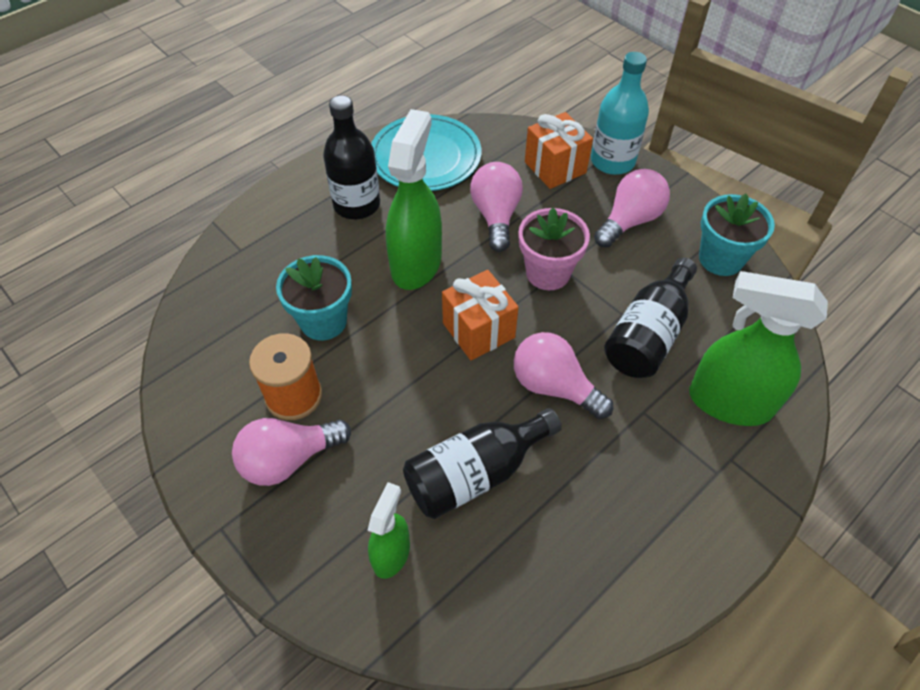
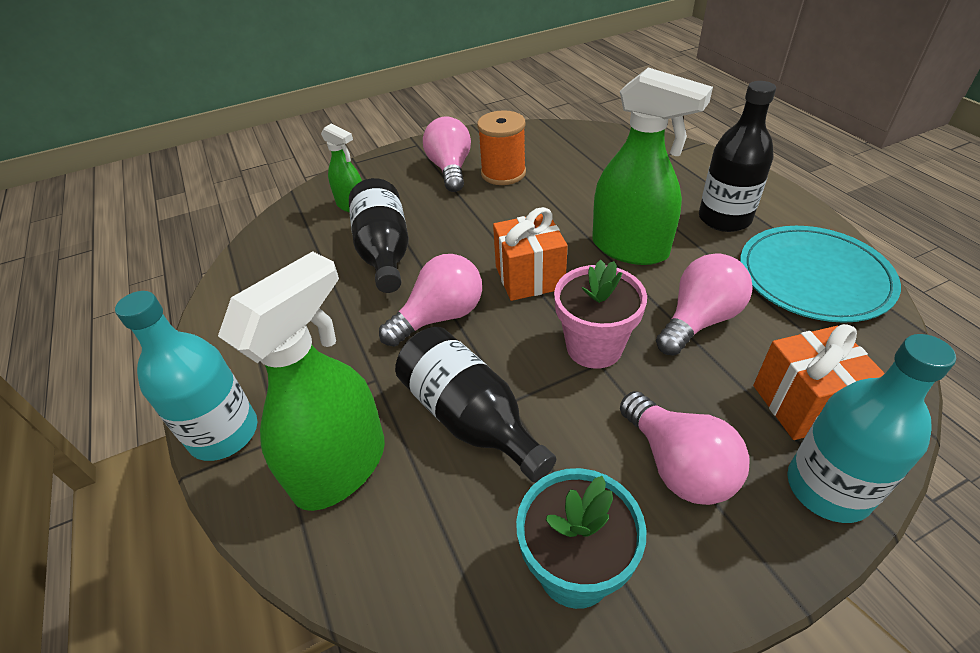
camera: 110 degrees right, 10 degrees down
turquoise flower pot [276,255,352,340] -> none
pink light bulb [470,162,523,252] -> pink light bulb turned 60 degrees counterclockwise [656,253,752,356]
none -> turquoise bottle [115,291,257,461]

